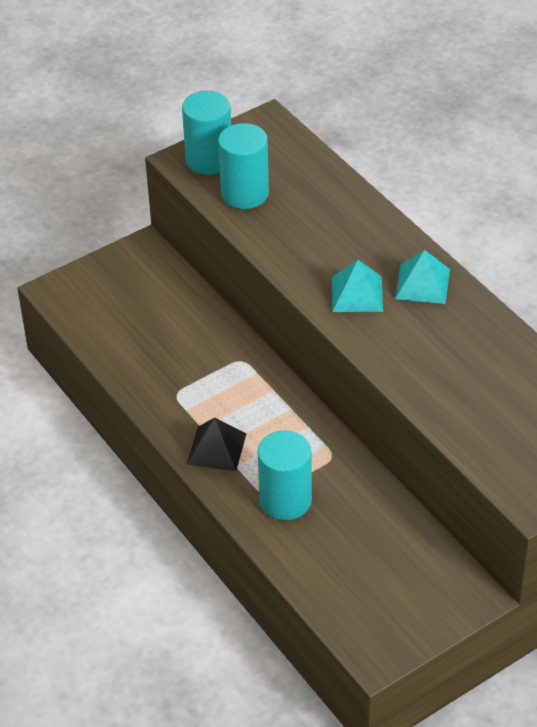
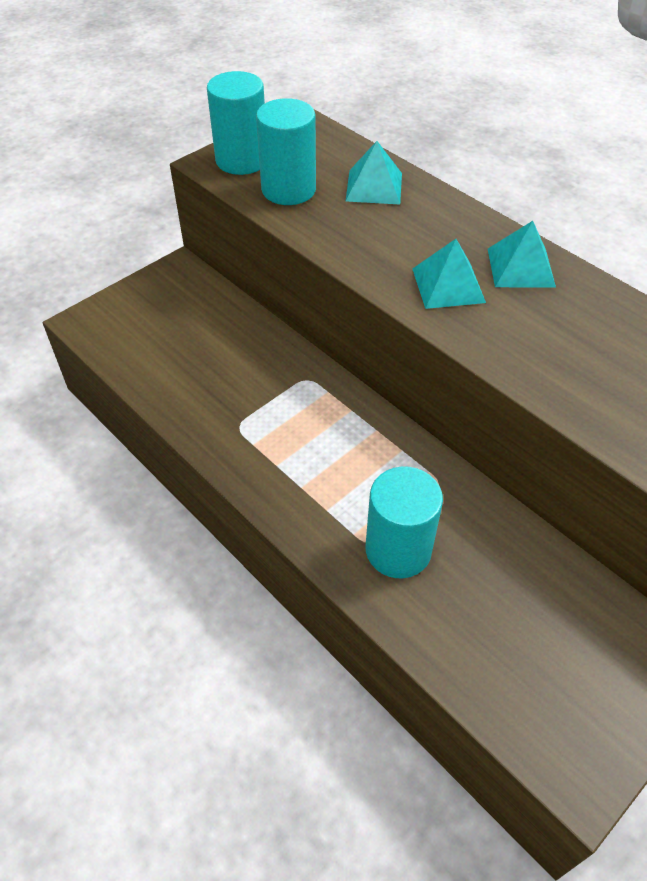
camera: 10 degrees left, 5 degrees up
black pyramid [187,418,247,471] -> none
none -> turquoise pyramid [346,141,402,205]

